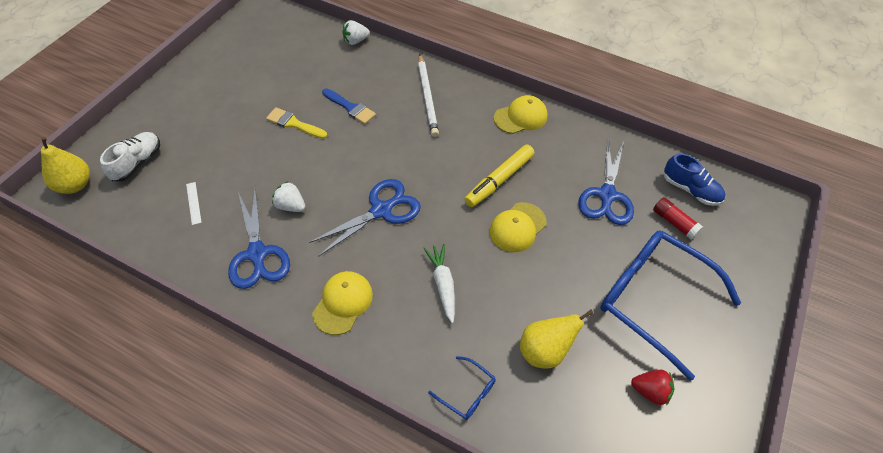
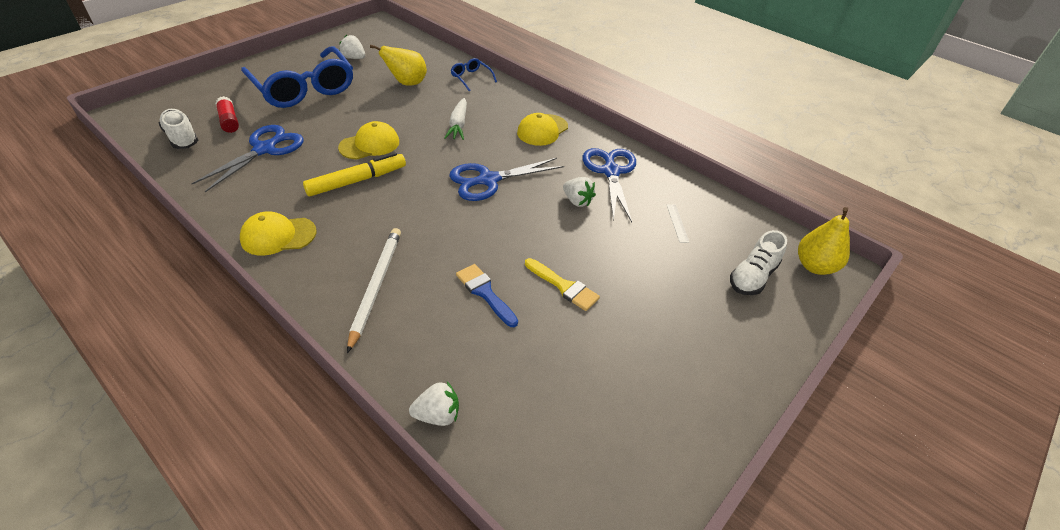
camera: 165 degrees left, 10 degrees down
red strawberry [631,370,674,405] -> white strawberry [339,35,365,59]
blue shoe [664,153,726,206] -> white shoe [159,109,198,149]

